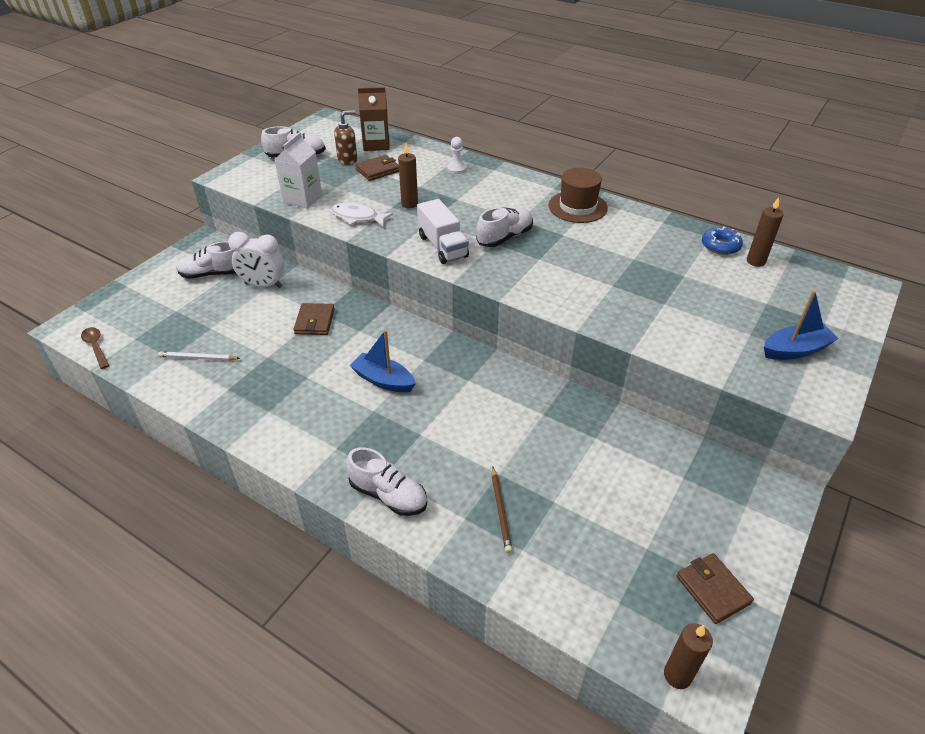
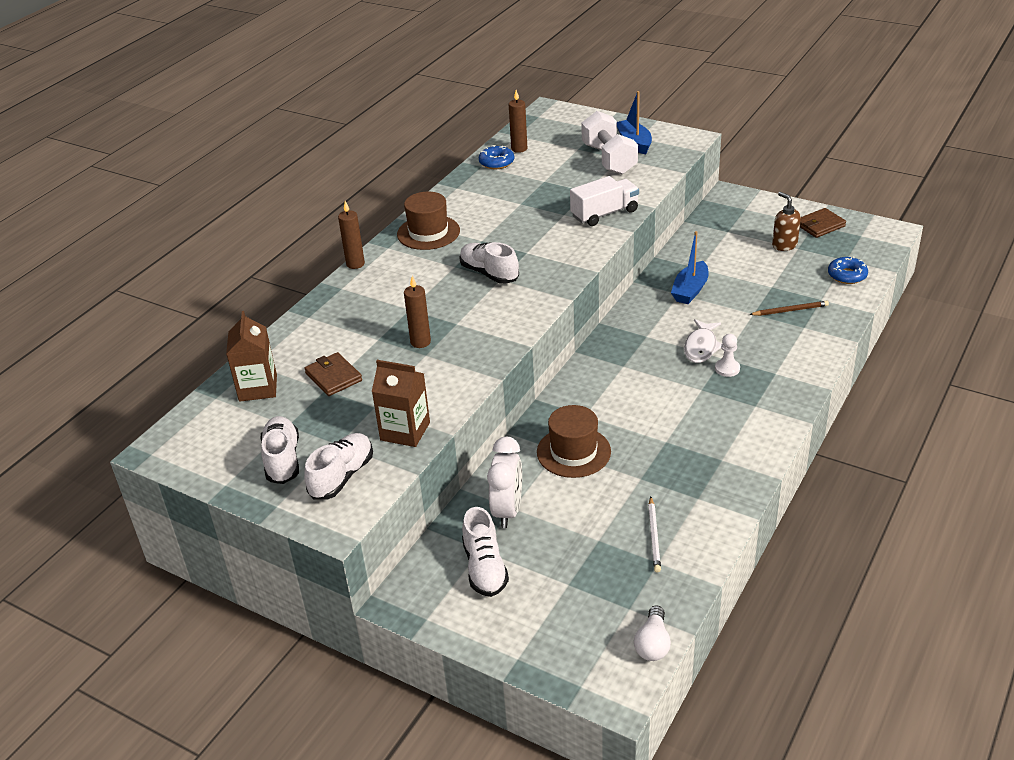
camera: 90 degrees left, 5 degrees down
brown spoon [81,327,109,369] -> white light bulb [634,606,671,661]
white carton [274,132,322,208] -> brown carton [372,360,430,447]
brown wallet [294,303,335,335] -> brown hat [537,405,611,478]
white fish [330,203,393,227] -> white fish moved to [684,319,722,363]
brown soap dispenser [334,110,357,165] -> brown soap dispenser moved to [772,192,801,251]
white shoe [346,447,427,516] -> white shoe moved to [304,433,373,500]
blue boat [350,330,416,393] -> blue boat moved to [671,231,709,304]
white truck [417,199,469,264] -> white truck moved to [570,176,639,226]
white pawn [447,137,467,174] -> white pawn moved to [715,334,740,377]
brown candle [664,623,713,689] -> brown candle moved to [338,201,365,269]
none -> white dumbbell [581,111,638,174]
none -> blue donut [828,256,868,284]

